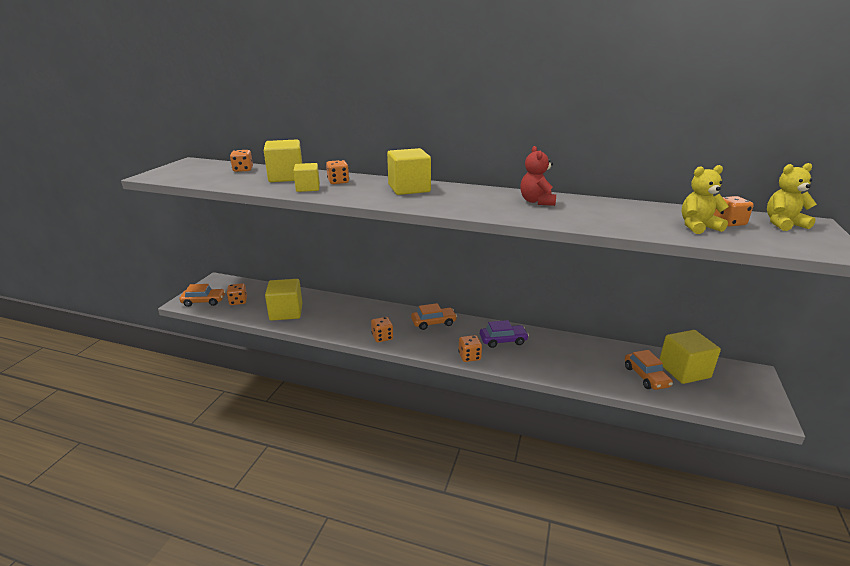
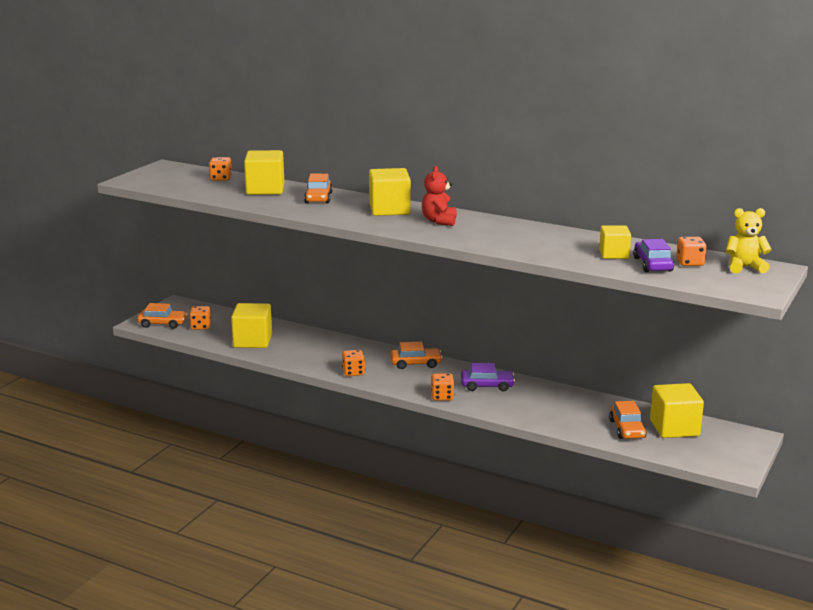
camera: 10 degrees right, 5 degrees down
yellow cube [293,163,320,192] -> yellow cube moved to [599,225,631,259]
orange dice [326,160,349,184] -> orange car [304,174,333,203]
red teddy bear [520,146,556,206] -> red teddy bear moved to [422,166,457,226]
yellow teddy bear [681,165,729,234] -> purple car [633,239,674,272]

